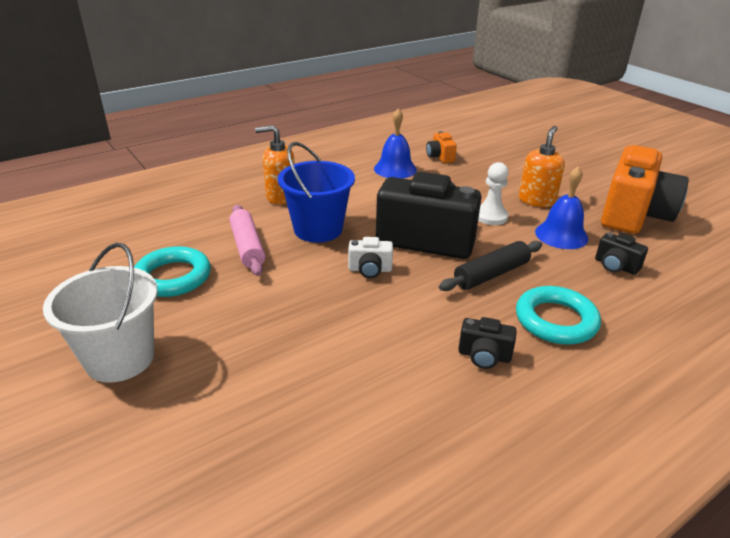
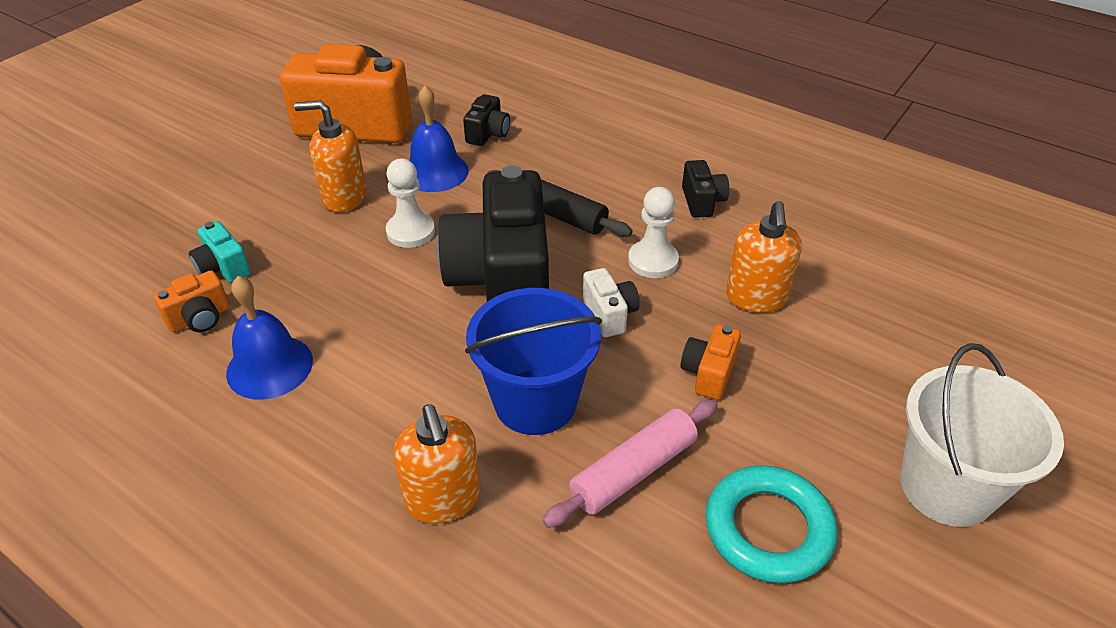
camera: 110 degrees left, 10 degrees up
turquoise ring [516,286,601,345] -> none
none -> turquoise camera [189,221,251,283]
none -> white pawn [628,187,679,278]
none -> orange camera [680,324,741,400]
none -> orange soap dispenser [726,201,802,313]

